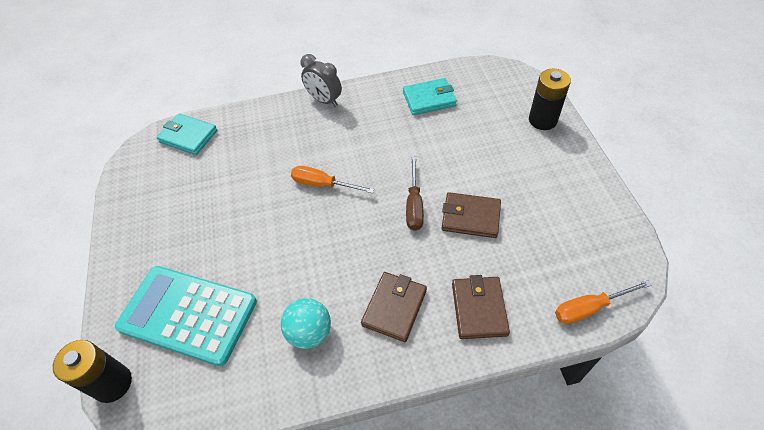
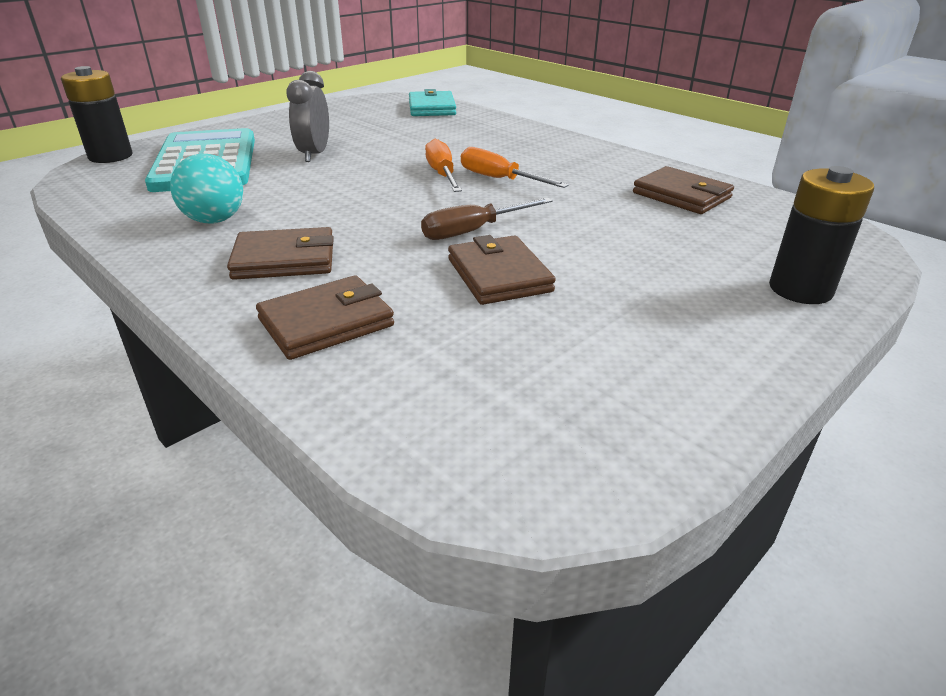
camera: 55 degrees right, 20 degrees down
grey clock [301,54,342,107] -> grey clock moved to [286,71,329,162]
turquoise wallet [403,78,457,115] -> brown wallet [633,166,734,214]
orange screwdriver [555,280,652,324] -> orange screwdriver moved to [461,147,569,188]

